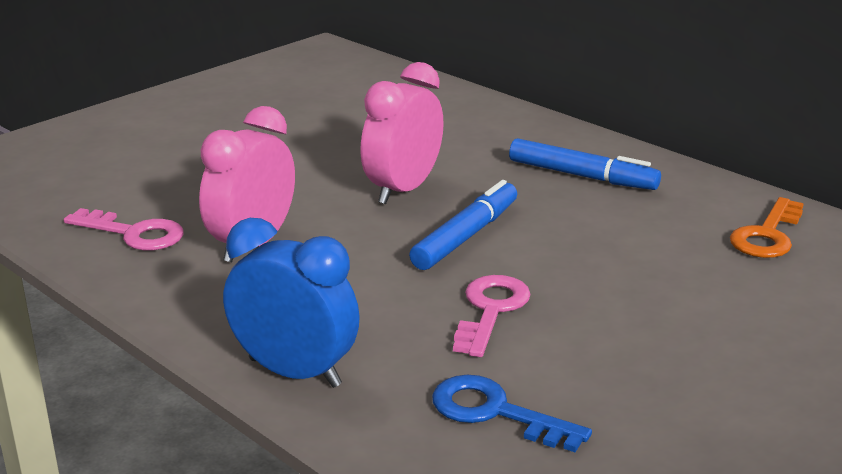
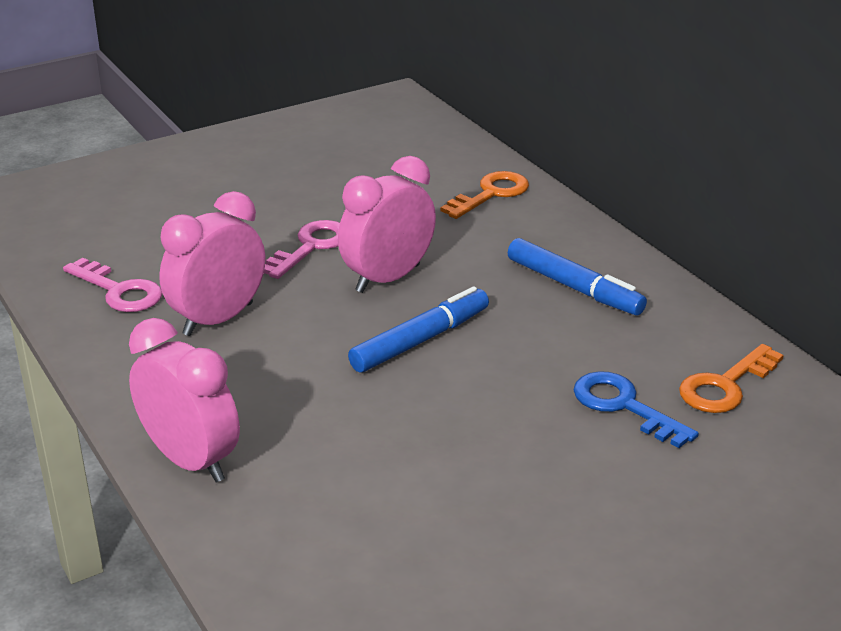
camera: 15 degrees right, 5 degrees up
blue clock [223,218,360,388] -> pink clock [129,318,240,482]
blue key [432,375,592,452] -> blue key moved to [574,371,699,448]
pink key [453,275,531,357] -> pink key moved to [264,220,340,279]
none -> orange key [440,171,529,219]

